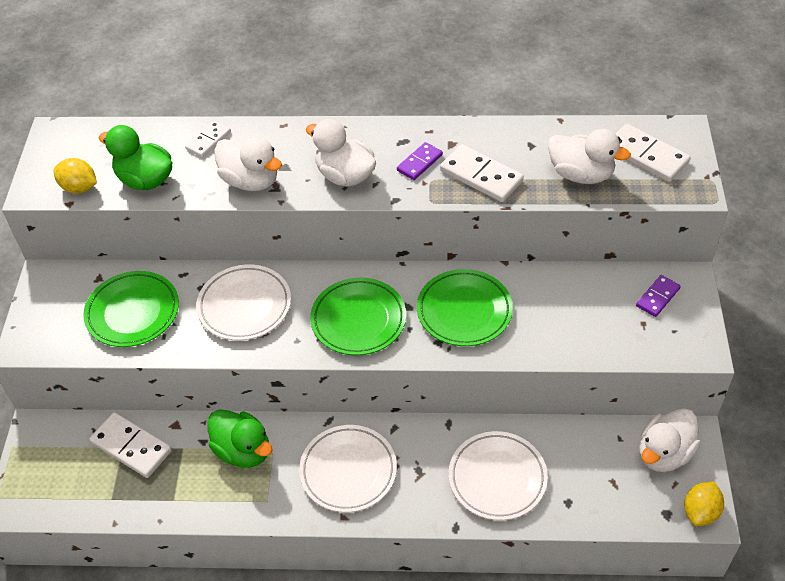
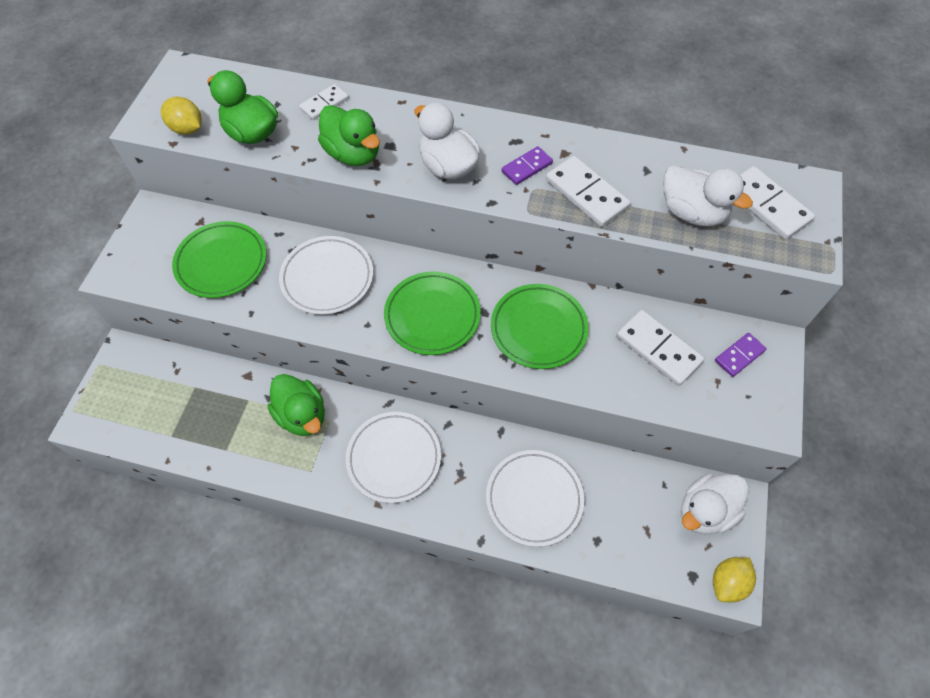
camera: 10 degrees right, 10 degrees up
white domino [89,412,172,478] -> white domino moved to [617,310,704,386]
white duck [214,137,282,191] -> green duck [318,105,380,166]

